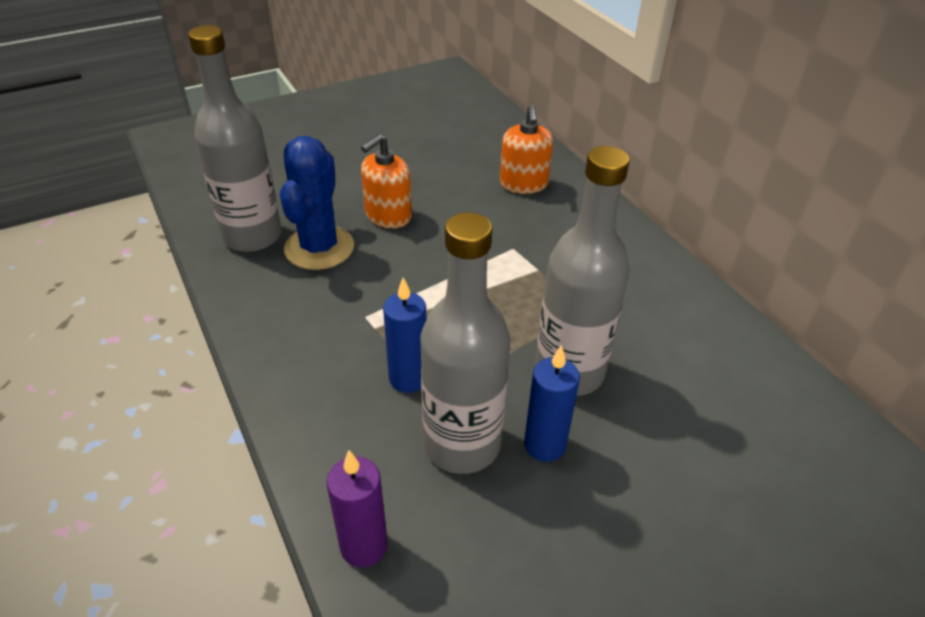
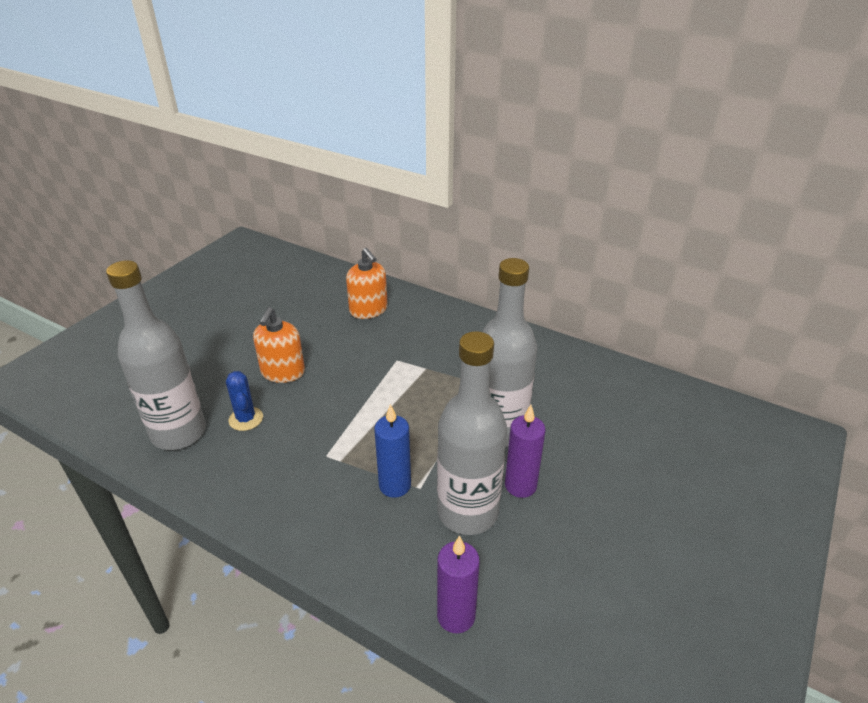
camera: 30 degrees left, 5 degrees down
blue cactus [280,136,354,270] -> blue cactus [226,371,263,431], size x0.55
blue candle [524,345,580,462] -> purple candle [505,405,545,498]

